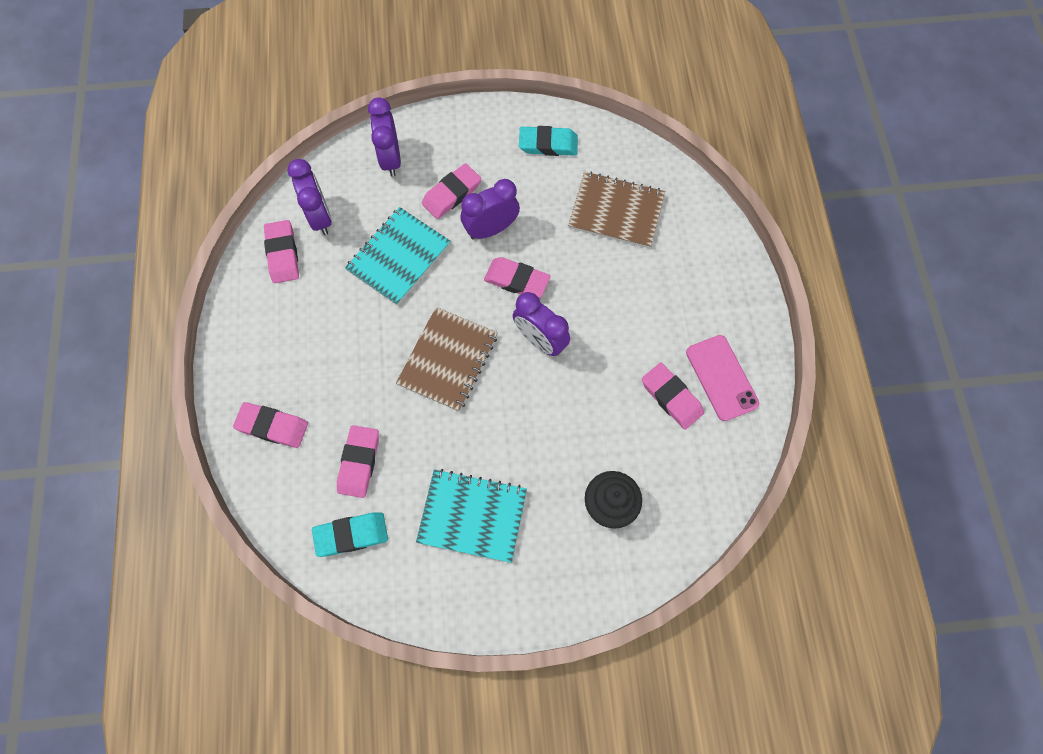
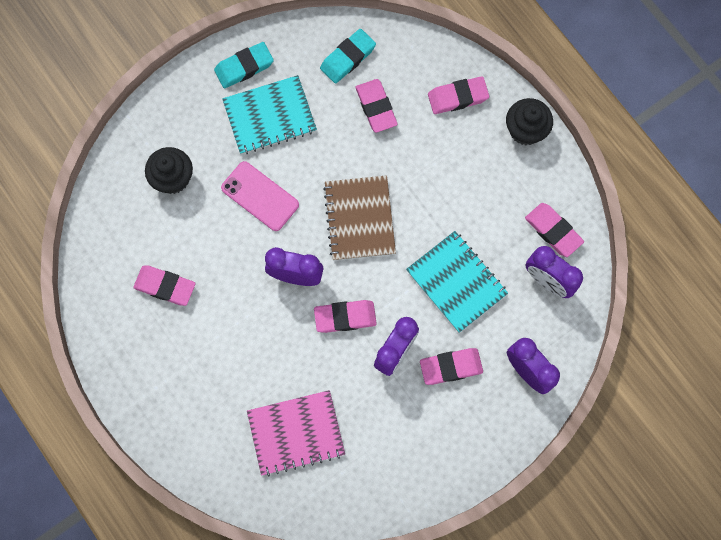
camera: 150 degrees right, 5 degrees up
turquoise notebook [345,207,451,306] -> turquoise notebook turned 45 degrees counterclockwise [406,231,508,333]
pink eraser [422,163,481,219] -> pink eraser turned 60 degrees clockwise [420,348,483,385]
turquoise eraser [519,126,578,156] -> turquoise eraser moved to [214,42,274,88]
brown notebook [568,171,665,248] -> pink notebook [247,390,345,476]
pink phone [686,335,759,421] -> pink phone moved to [221,161,299,231]
none -> black cupcake [506,98,553,145]

